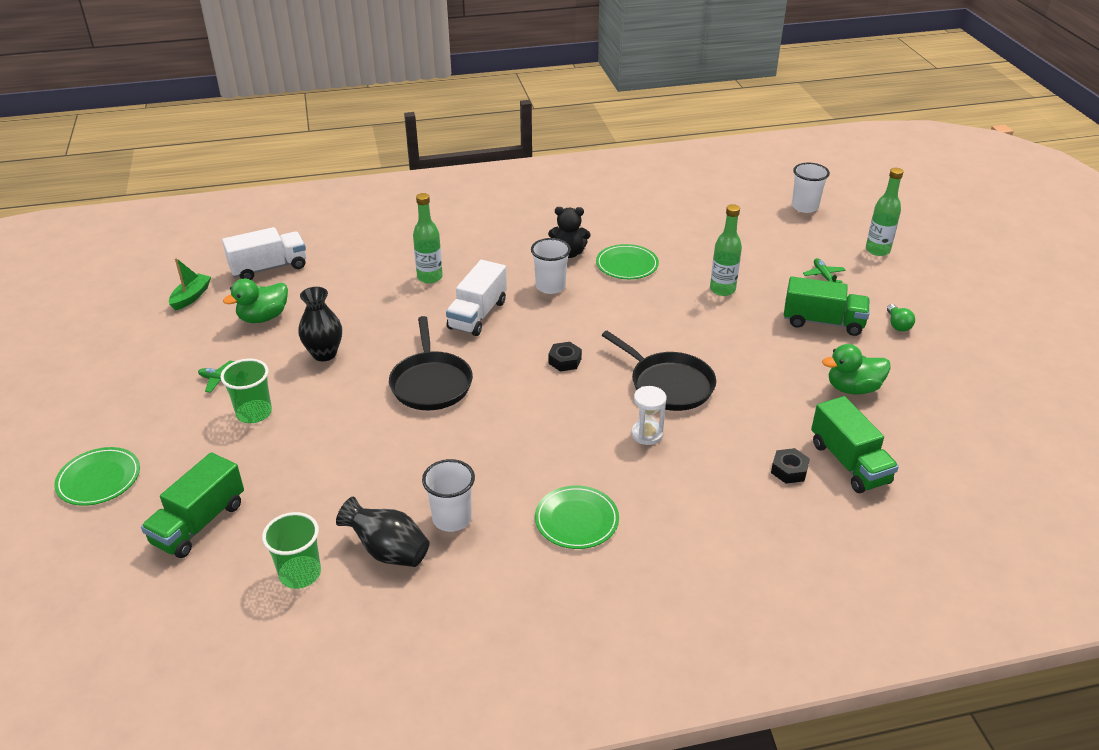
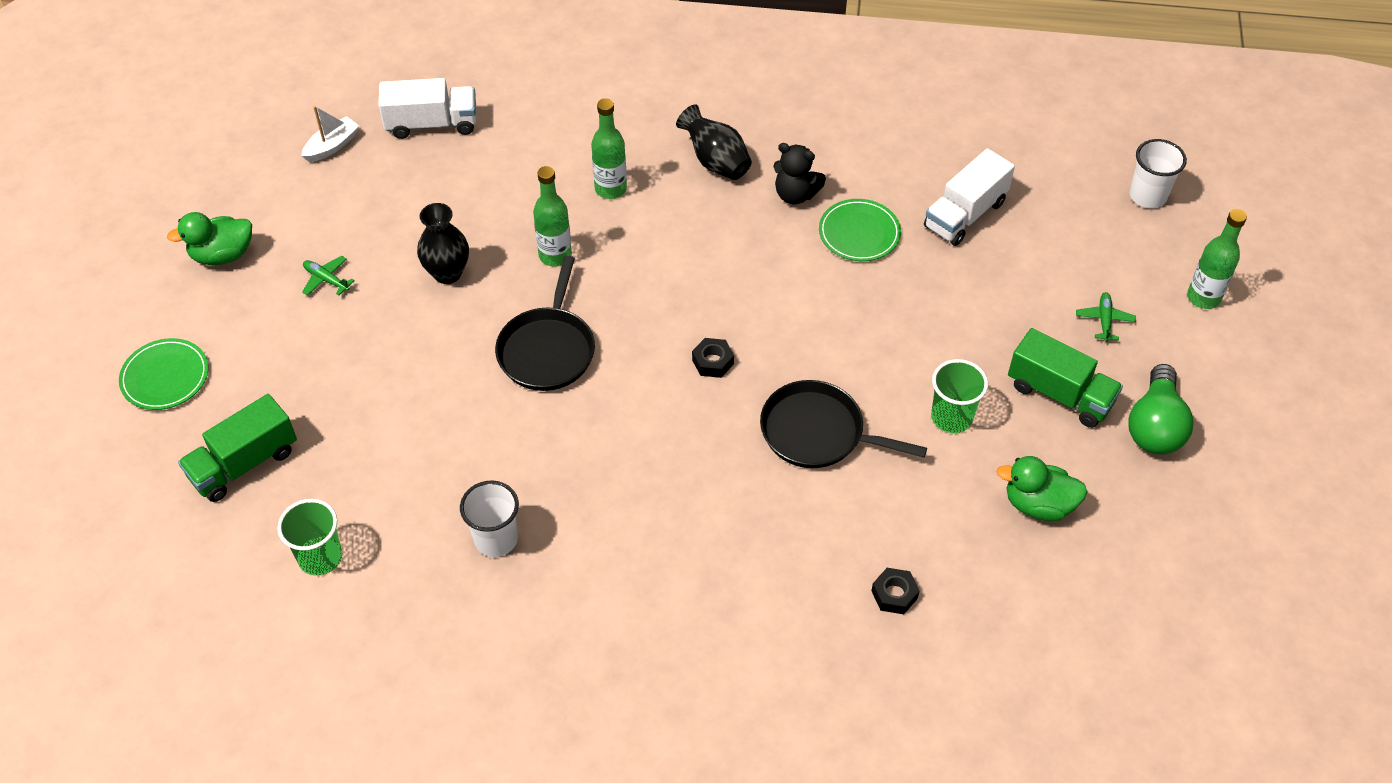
camera: 20 degrees right, 15 degrees up
green boat [169,258,211,310] -> white boat [301,106,359,162]
green cup [221,359,272,423] -> green cup moved to [931,359,988,433]
green duck [223,279,288,323] -> green duck moved to [167,212,252,265]
black vase [336,497,430,567] -> black vase moved to [676,105,752,180]
white truck [446,260,507,336] -> white truck moved to [924,148,1015,246]
white cup [531,238,571,294] -> none
green plate [535,485,619,549] -> none
black pan [602,331,716,411] -> black pan turned 135 degrees clockwise [760,380,927,468]
white hourglass [631,386,667,445] -> none
green bottle [710,204,742,296] -> green bottle moved to [533,166,572,267]
green truck [811,396,899,493] -> none
green light bulb [887,304,915,332] -> green light bulb [1128,364,1194,455], size x1.98

